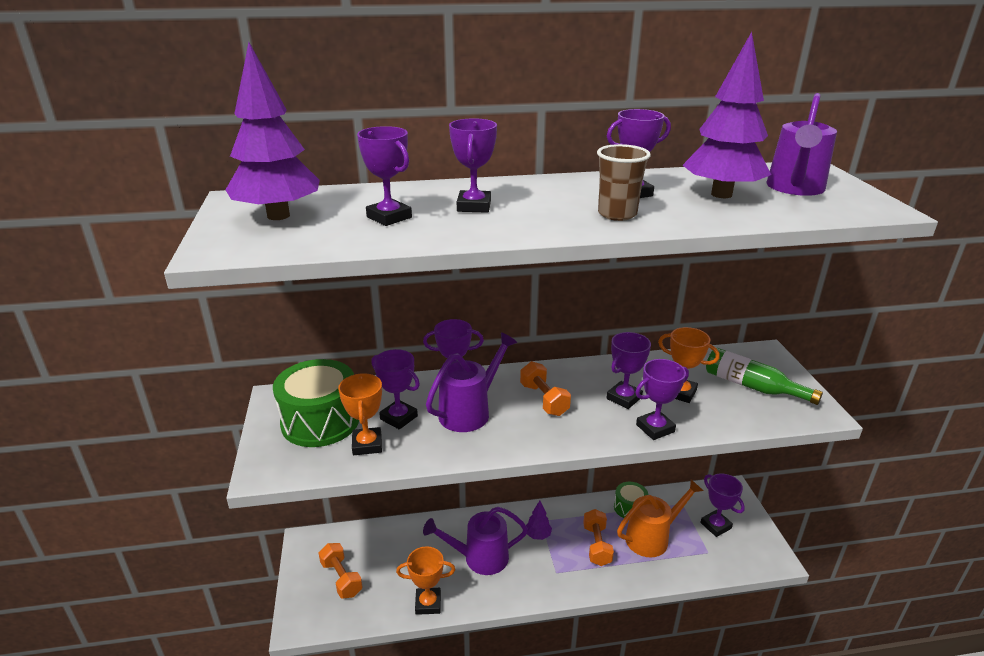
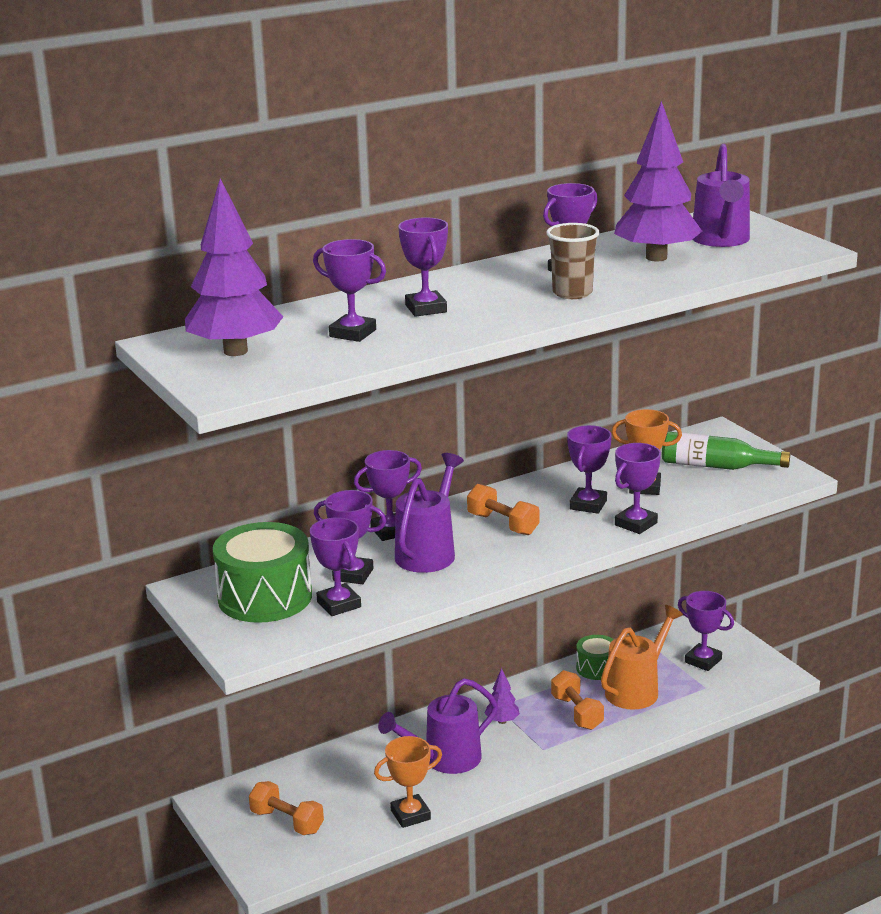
camera: 20 degrees left, 5 degrees down
orange trophy [338,373,382,455] -> purple trophy [310,518,361,616]

